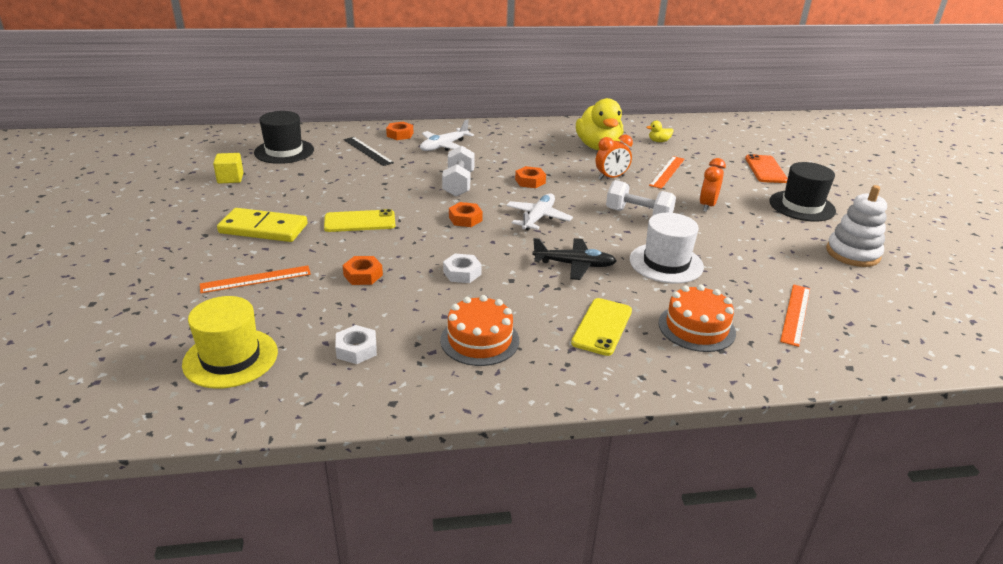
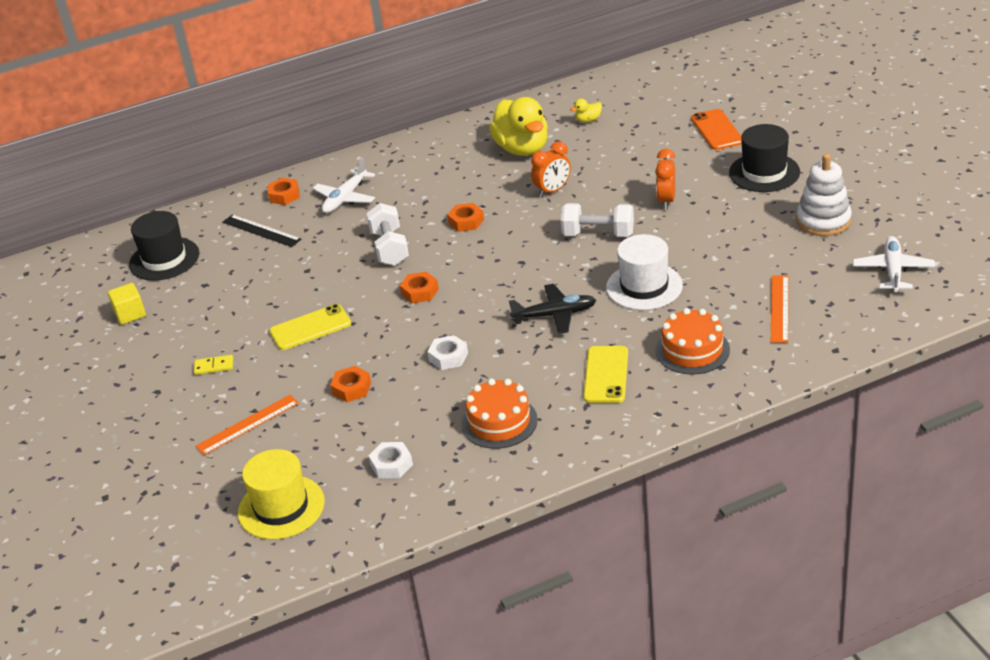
camera: 10 degrees left, 5 degrees up
yellow domino [217,208,307,242] -> yellow domino [194,355,233,375], size x0.44
white plane [506,194,573,231] -> white plane moved to [853,236,935,292]
orange ruler [649,156,685,189] -> none

